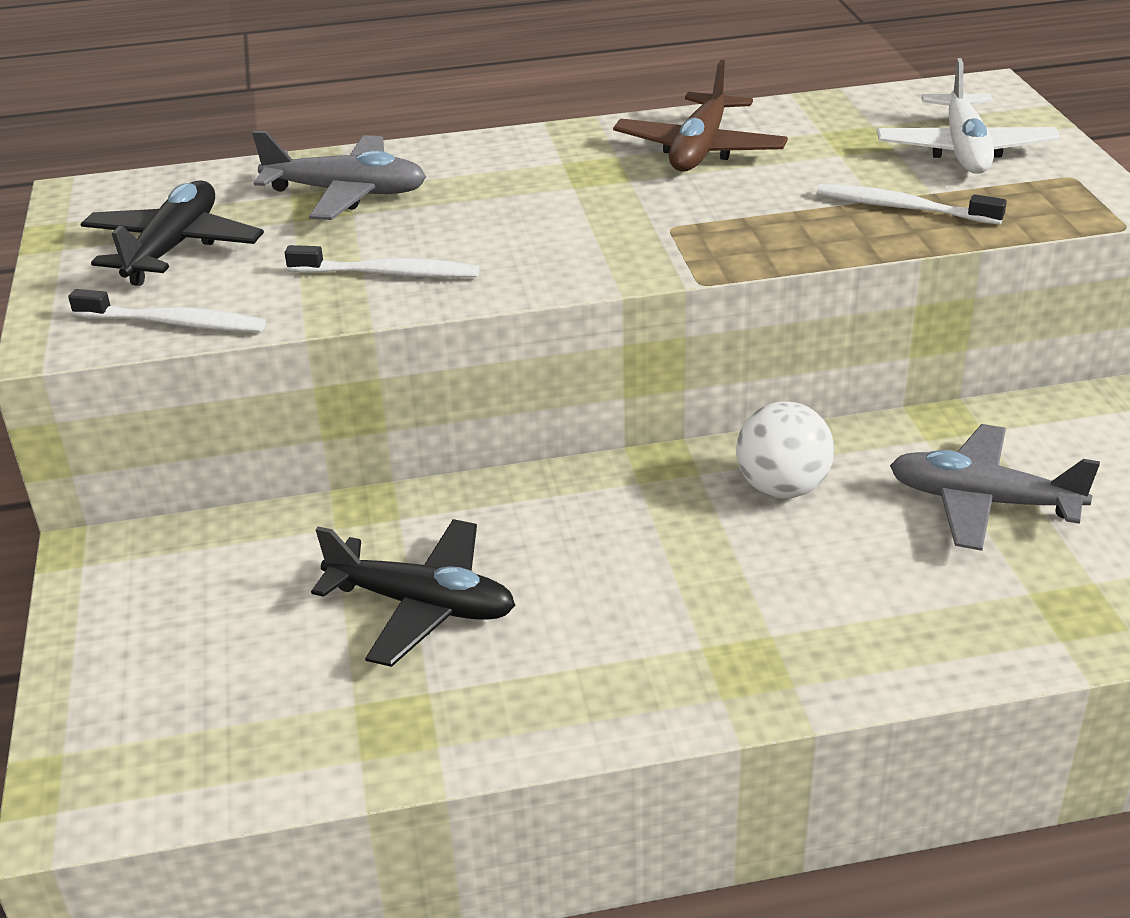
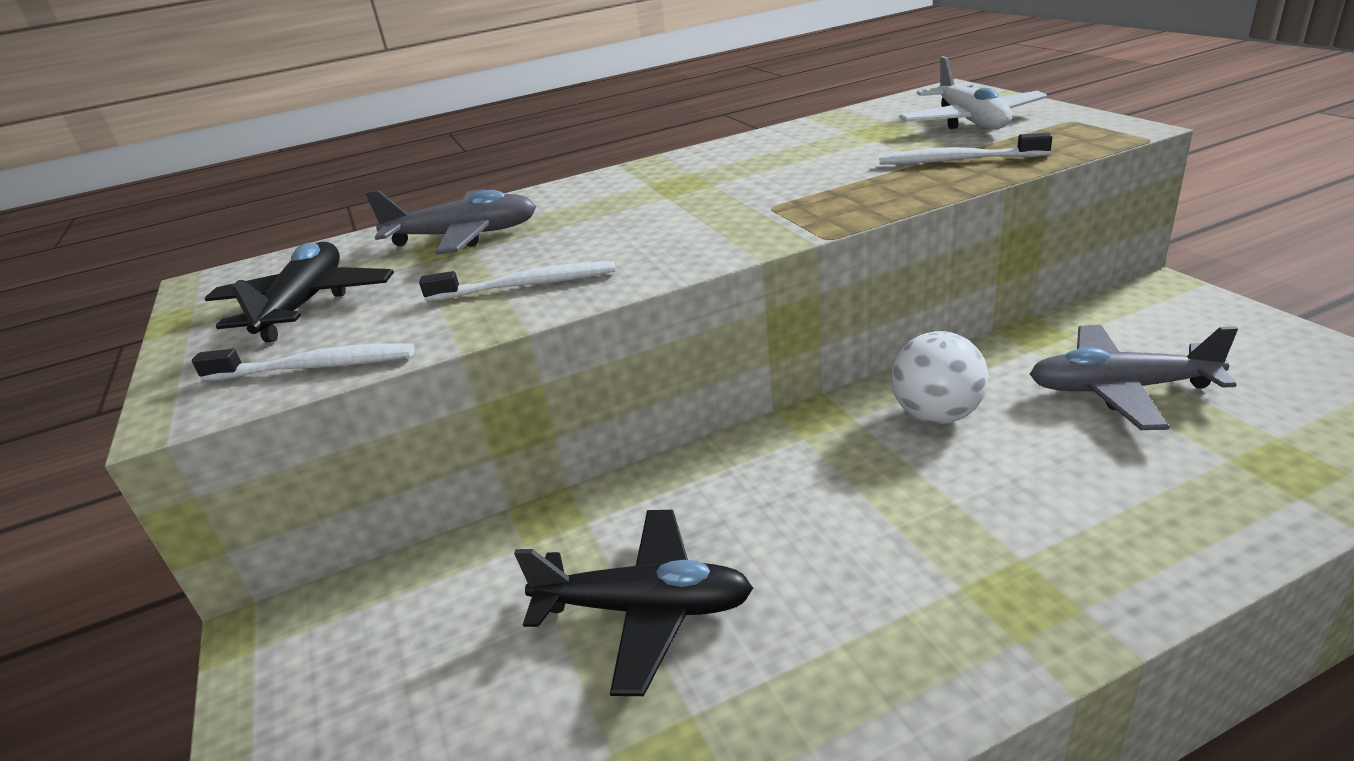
camera: 10 degrees left, 5 degrees down
brown plane [613,60,788,172] -> none

